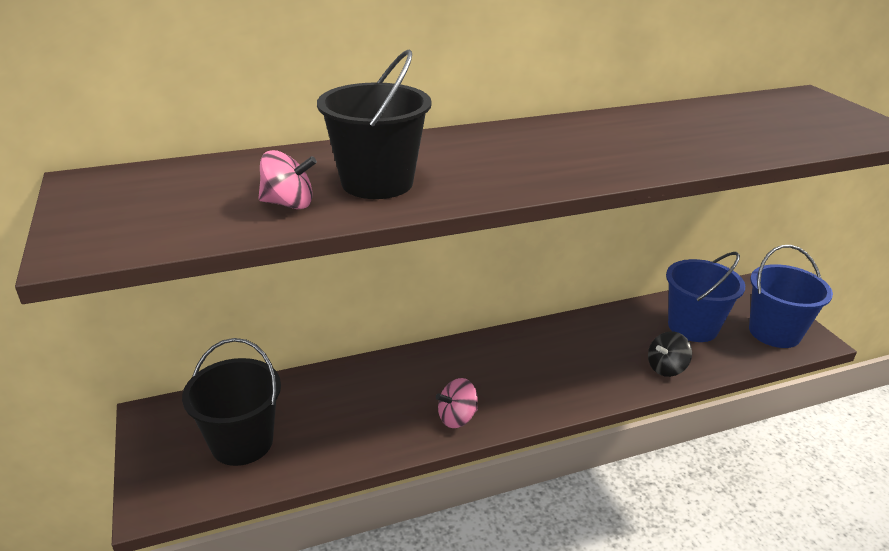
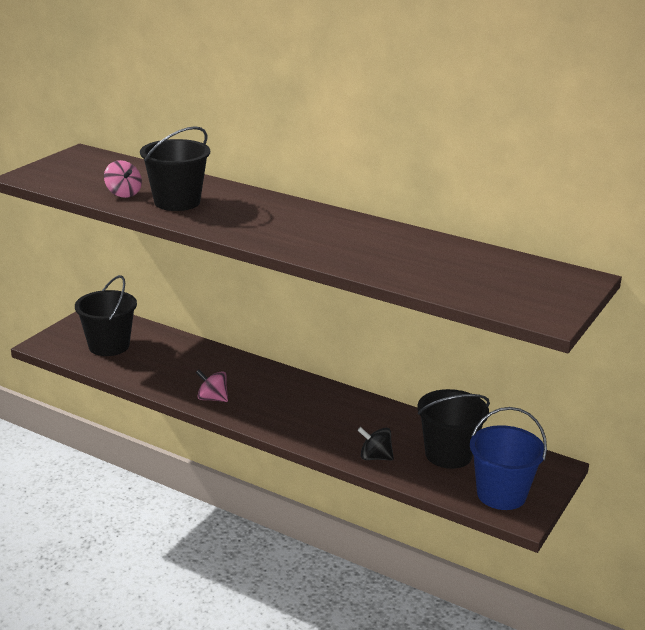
camera: 50 degrees right, 5 degrees down
blue bucket [666,252,745,342] -> black bucket [417,389,490,469]

